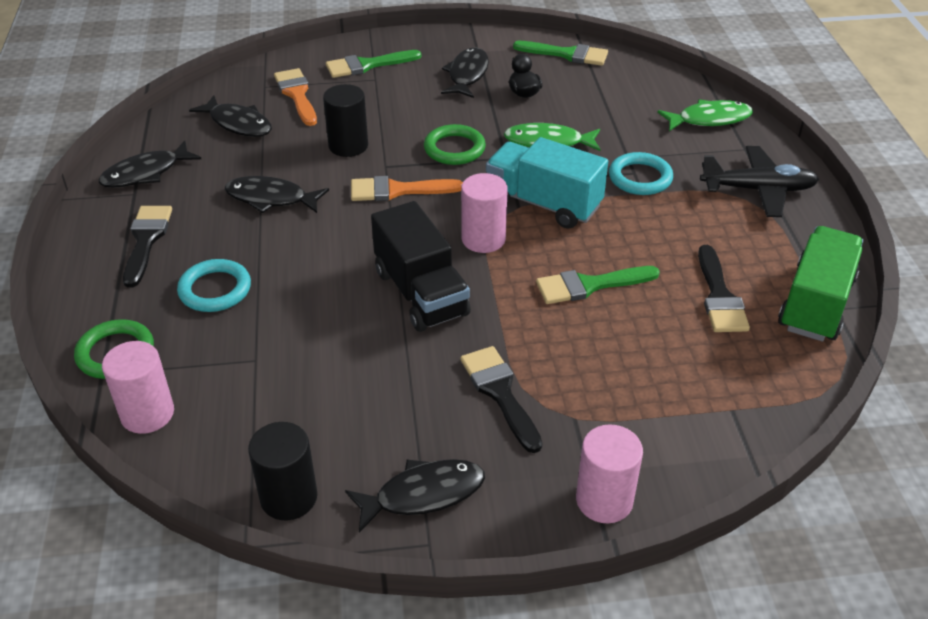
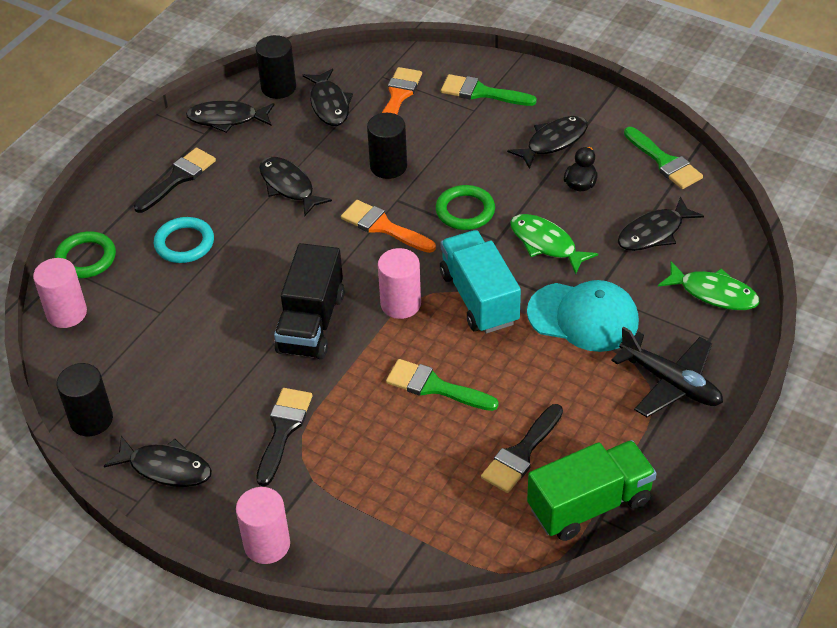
camera: 40 degrees right, 5 degrees up
turquoise ring [609,152,673,195] -> turquoise cap [527,280,639,352]
none -> black cylinder [256,35,296,99]
none -> black fish [618,196,704,251]

